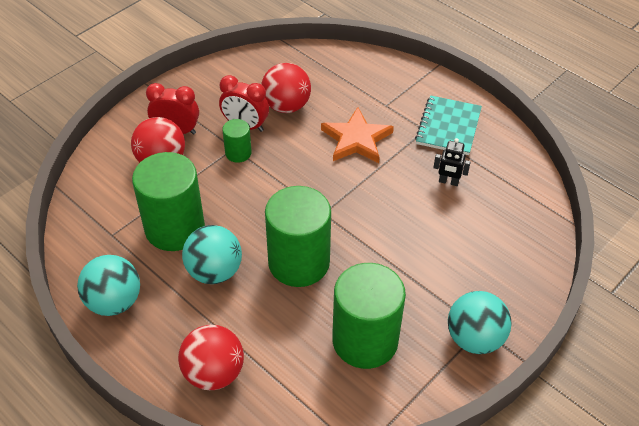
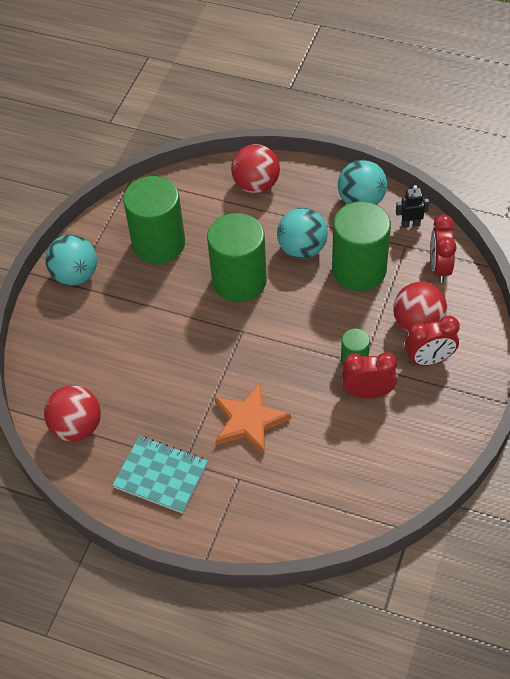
camera: 160 degrees right, 5 degrees up
red ball [261,63,311,113] -> red ball moved to [44,385,101,441]
turquoise notebook [415,95,482,155] -> turquoise notebook turned 60 degrees counterclockwise [112,436,208,513]
black robot [433,138,471,186] -> black robot moved to [396,185,429,228]
none -> red clock [430,215,457,283]

